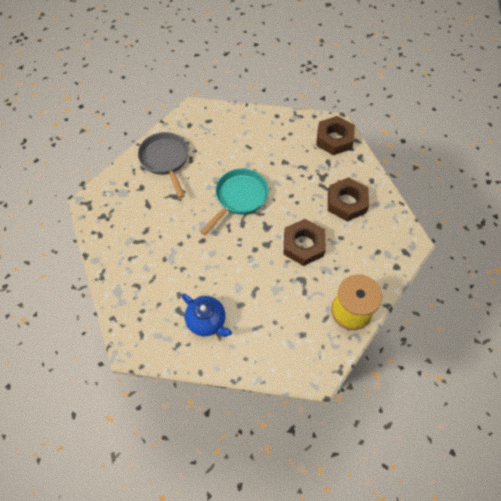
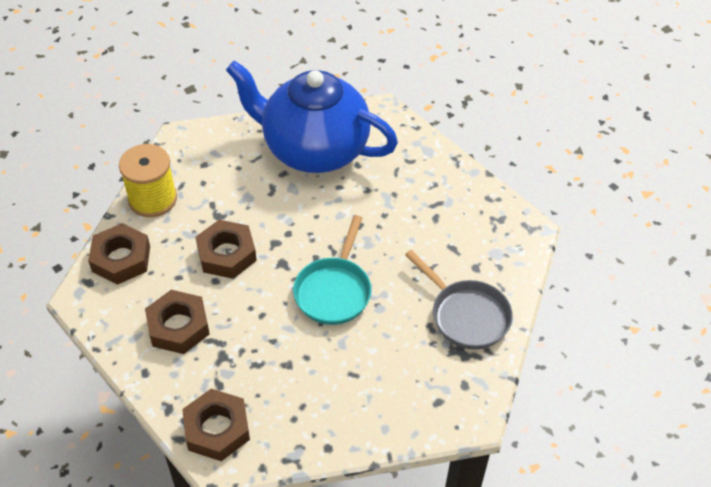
camera: 160 degrees right, 10 degrees down
blue teapot [181,294,232,337] -> blue teapot [226,61,398,173], size x2.31
none -> brown nut [88,223,150,285]

